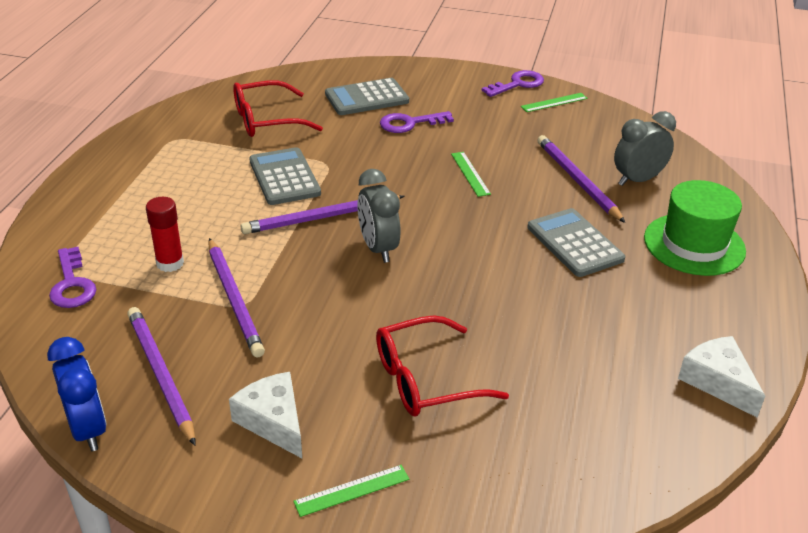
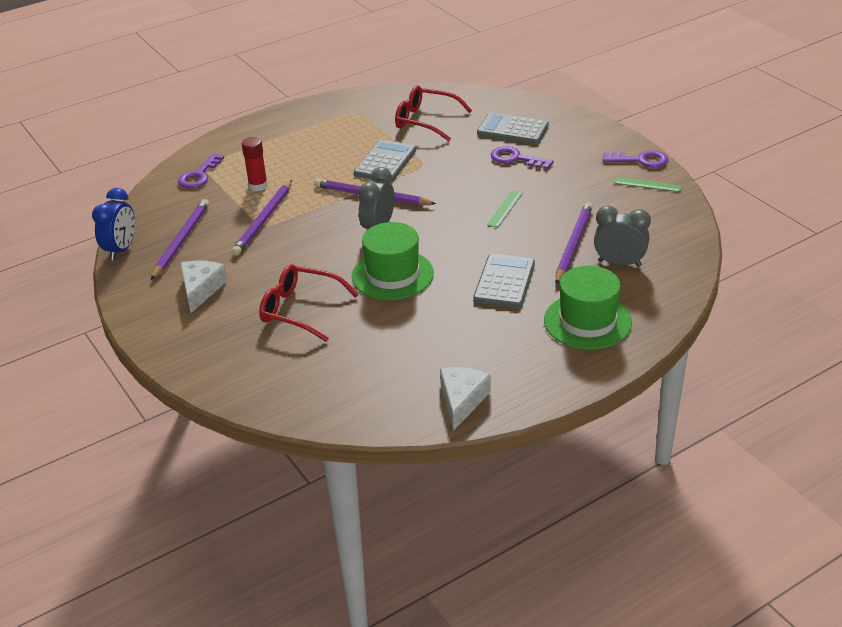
camera: 45 degrees right, 0 degrees up
green ruler [293,465,409,517] -> none
none -> green hat [352,222,434,300]

